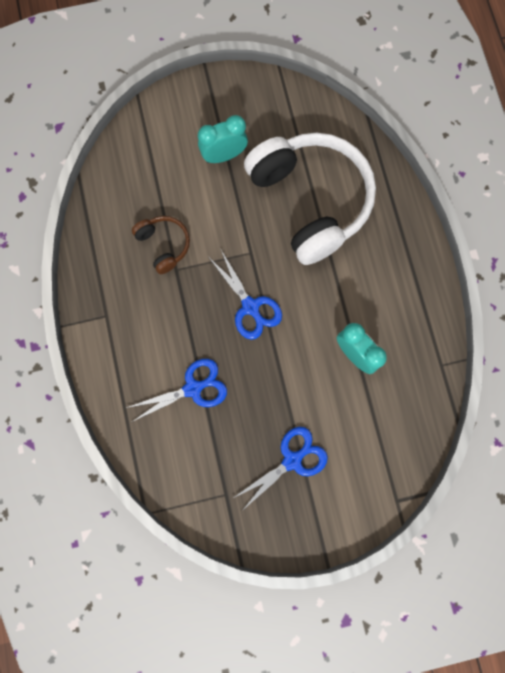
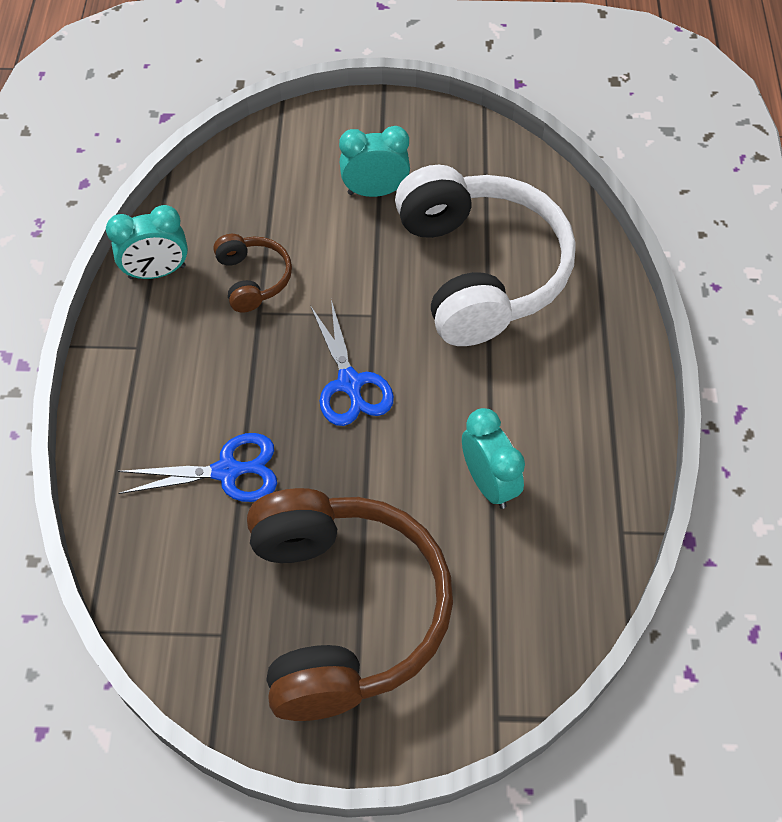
camera: 15 degrees right, 20 degrees down
blue scissors [233,427,328,511] -> brown headphones [247,488,453,721]
none -> turquoise clock [106,205,188,279]

